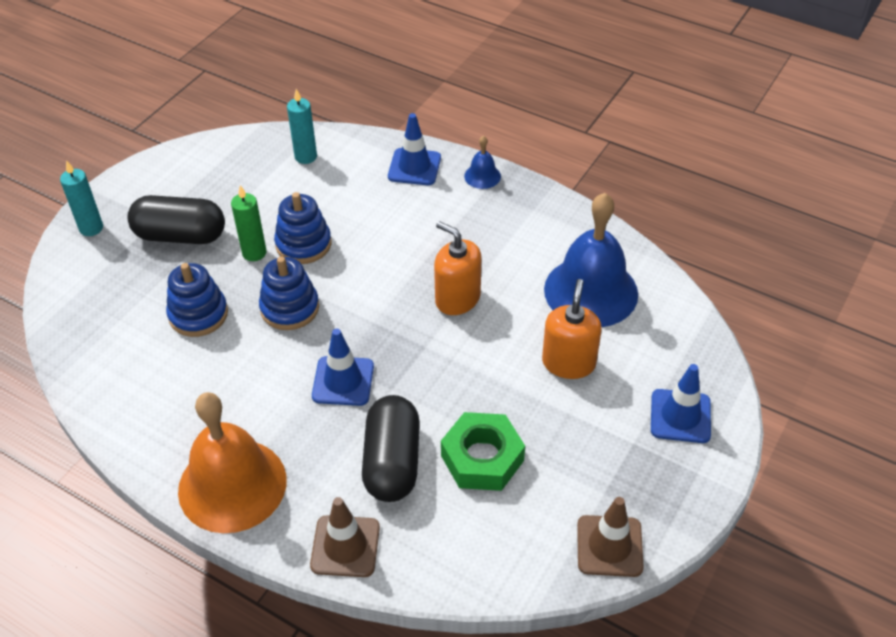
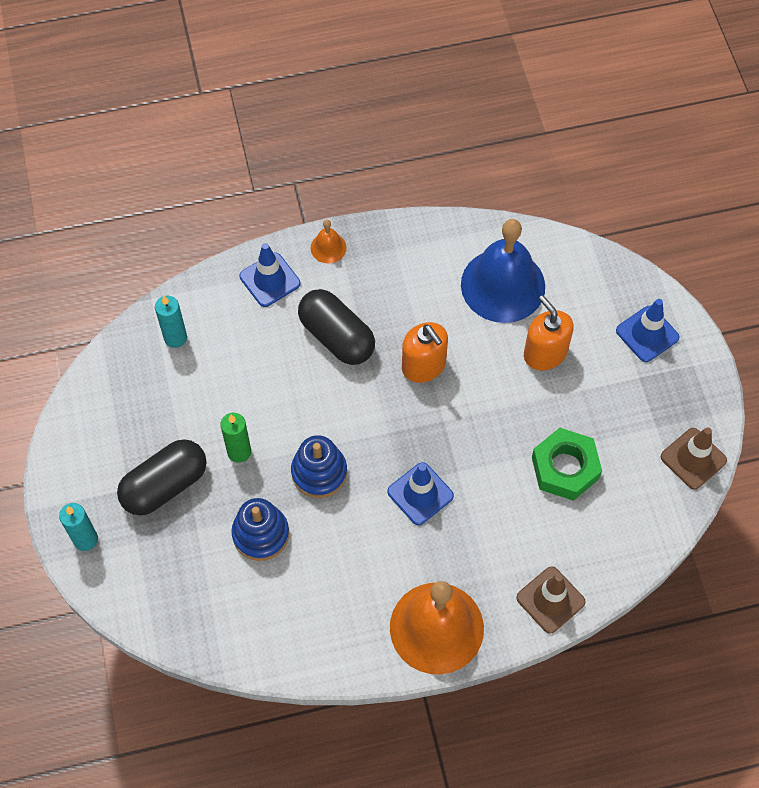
camera: 45 degrees left, 15 degrees up
blue stacking toy [274,192,331,264] -> none
black capsule [362,395,420,502] -> black capsule moved to [298,289,375,365]
orange soap dispenser [434,221,481,315] -> orange soap dispenser turned 120 degrees counterclockwise [402,322,448,383]
blue bell [464,135,501,189] -> orange bell [311,220,347,263]

